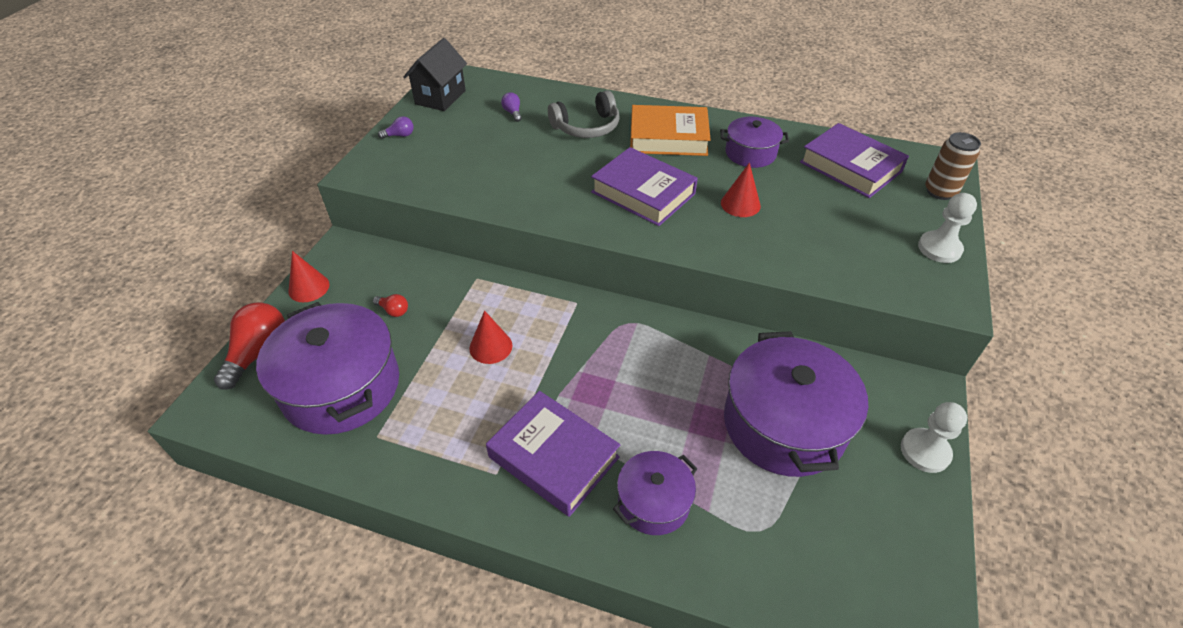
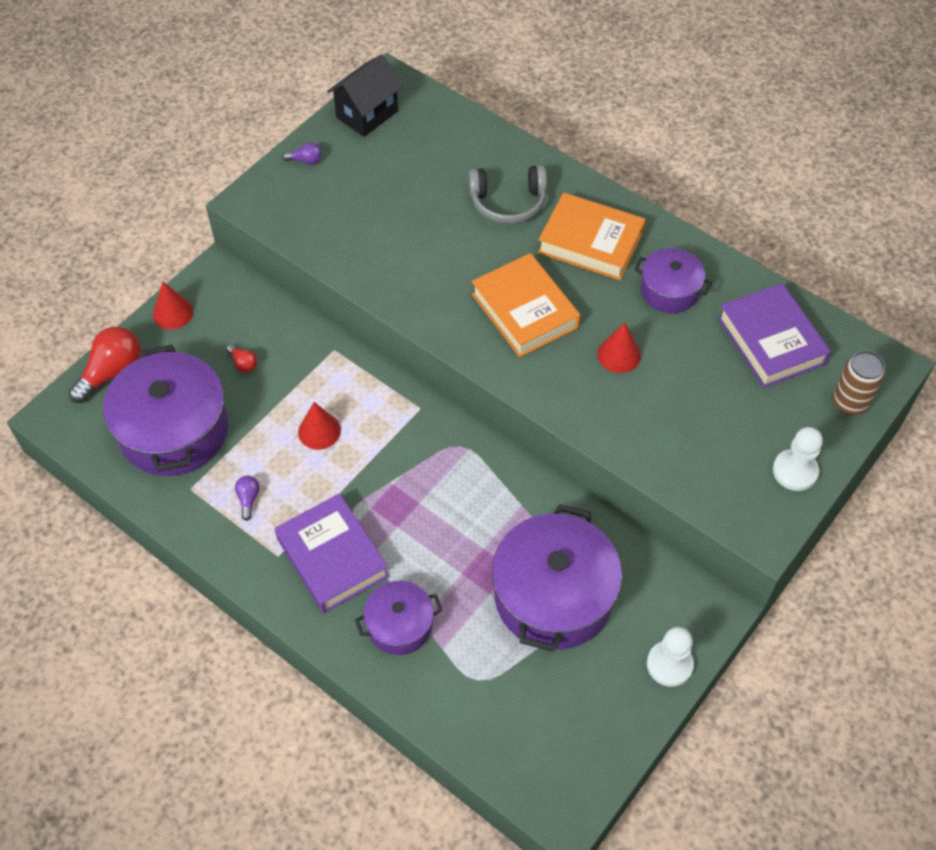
camera: 20 degrees right, 10 degrees up
purple light bulb [501,92,522,122] -> purple light bulb moved to [235,476,260,521]
purple book [591,147,698,226] -> orange book [472,253,580,357]

